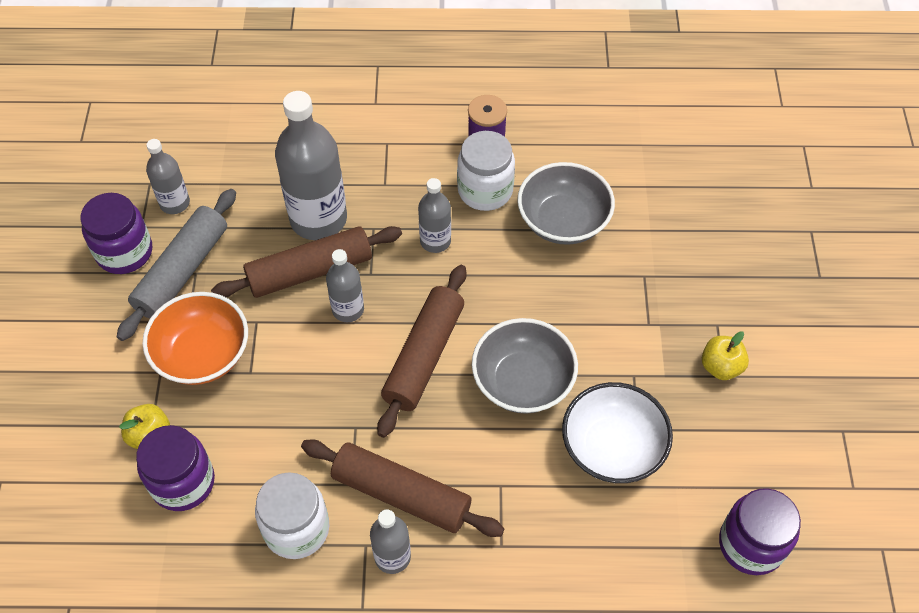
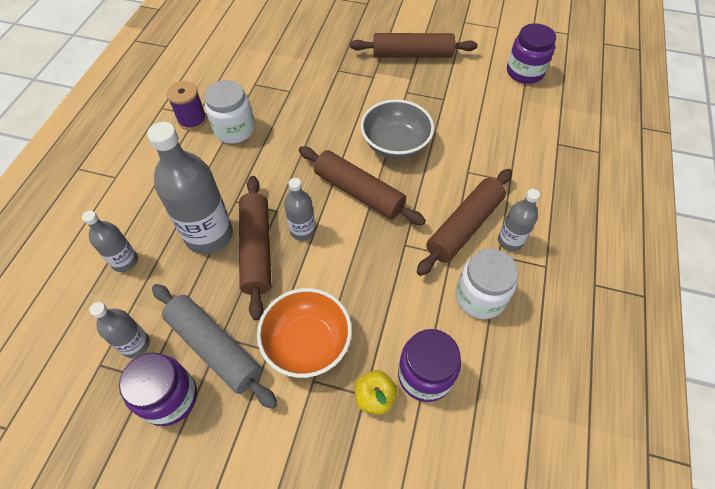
camera: 75 degrees left, 0 degrees up
grey bottle [418,178,451,253] -> grey bottle moved to [82,211,138,272]
grey bowl [517,162,615,245] -> none
white bowl [562,382,673,483] -> none
yellow apple [702,331,749,380] -> brown rolling pin [350,33,478,58]

